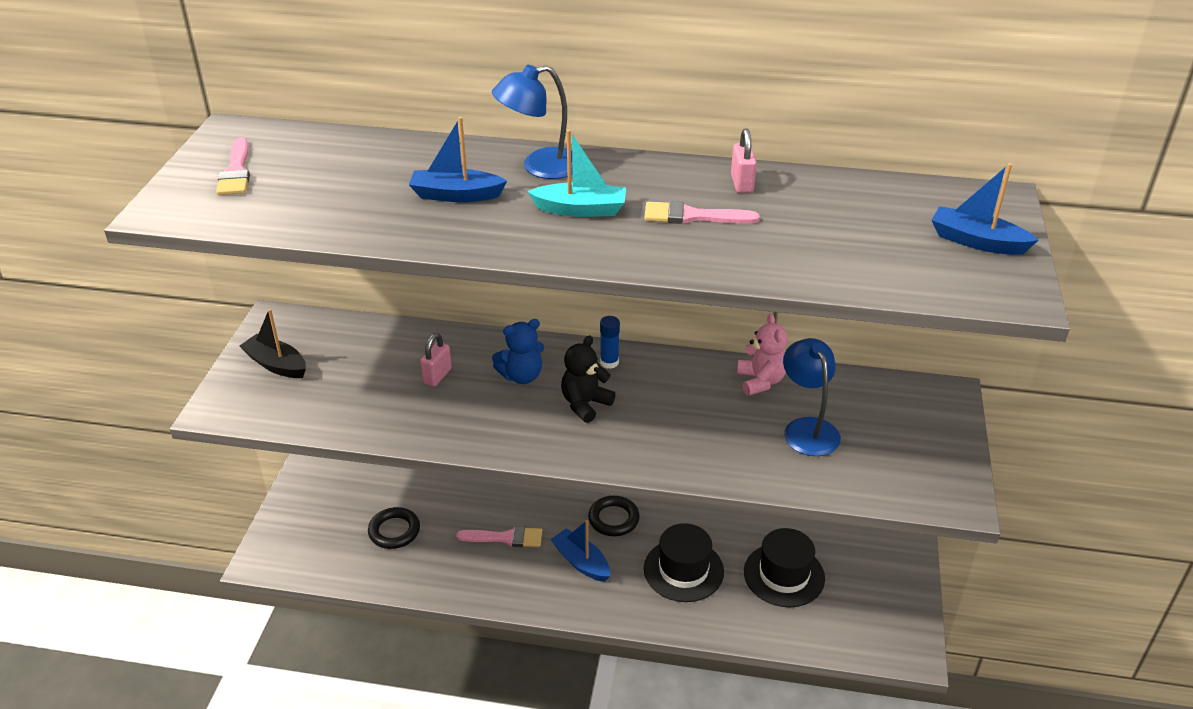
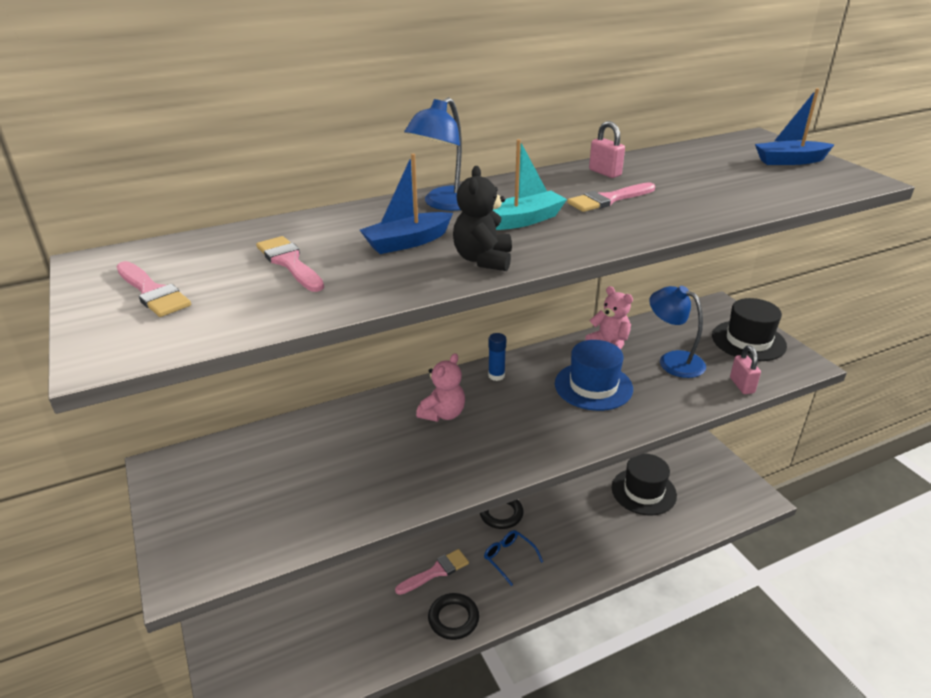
camera: 35 degrees left, 5 degrees down
black boat [239,309,306,378] -> none
black ring [368,507,420,549] -> black ring moved to [428,593,479,640]
pink padlock [420,333,452,387] -> pink padlock moved to [730,345,761,394]
blue teddy bear [492,319,544,384] -> pink teddy bear [416,353,465,422]
blue boat [550,520,610,582] -> blue glasses [484,530,543,586]
black teddy bear [561,336,616,423] -> black teddy bear moved to [453,166,512,271]
black hat [644,523,724,602] -> black hat moved to [712,298,787,361]
none -> pink brush [256,236,324,292]
none -> blue hat [555,340,633,411]

